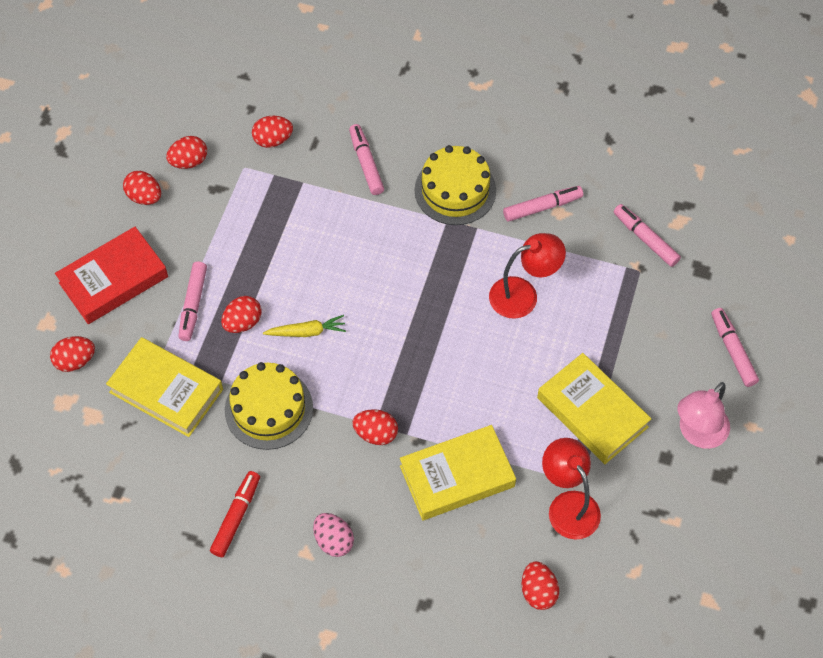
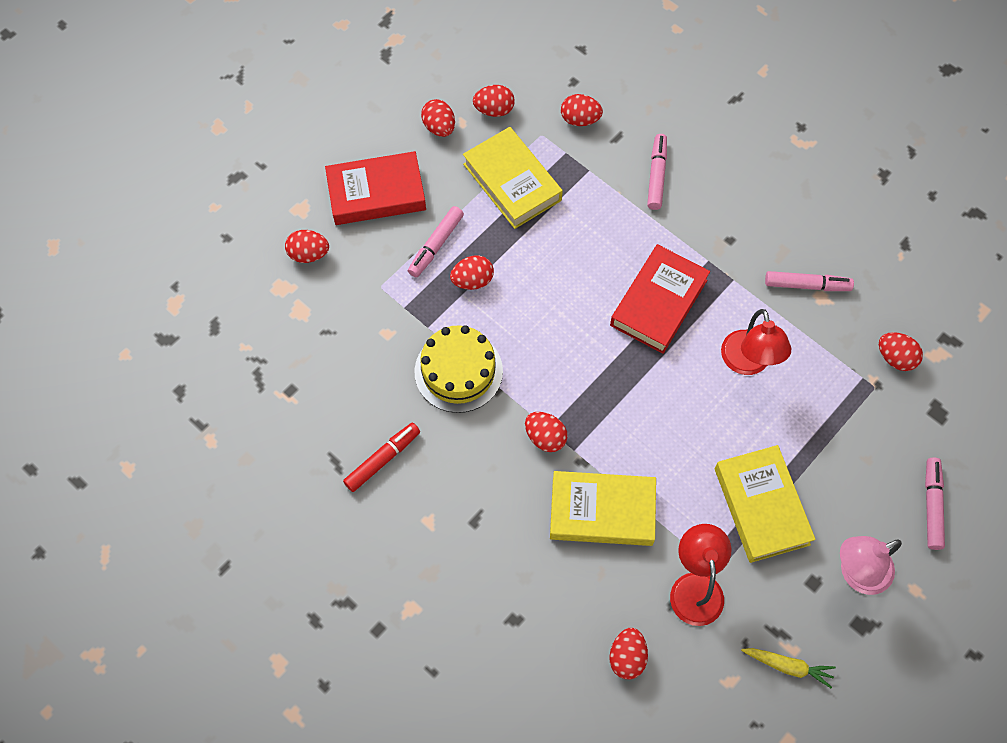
camera: 25 degrees right, 5 degrees up
yellow book [106,337,223,437] -> yellow book moved to [463,127,563,229]
yellow carrot [263,315,346,337] -> yellow carrot moved to [741,648,836,688]
pink egg [313,513,354,557] -> none
yellow cake [415,145,496,225] -> none
red lamp [489,233,566,319] -> red lamp turned 75 degrees clockwise [721,309,791,375]
pink marker [613,204,681,267] -> red egg [879,332,923,371]
none -> red book [610,244,710,354]

